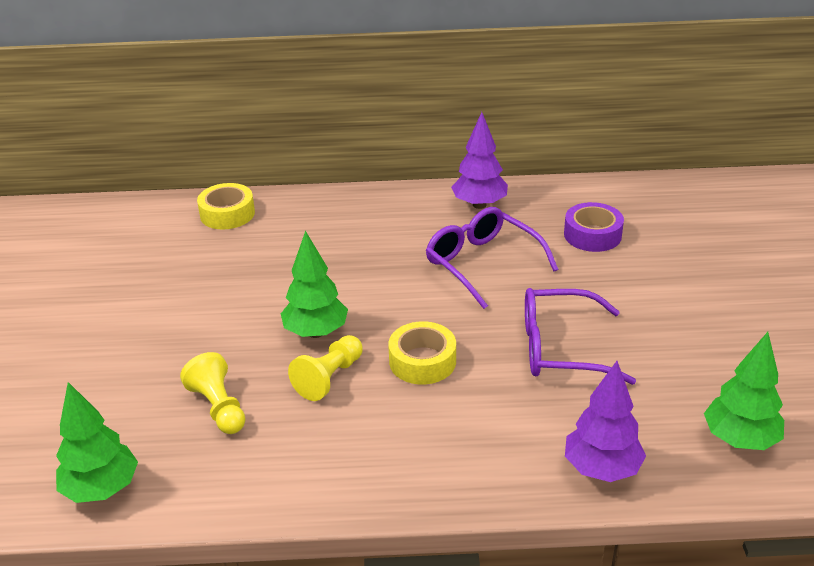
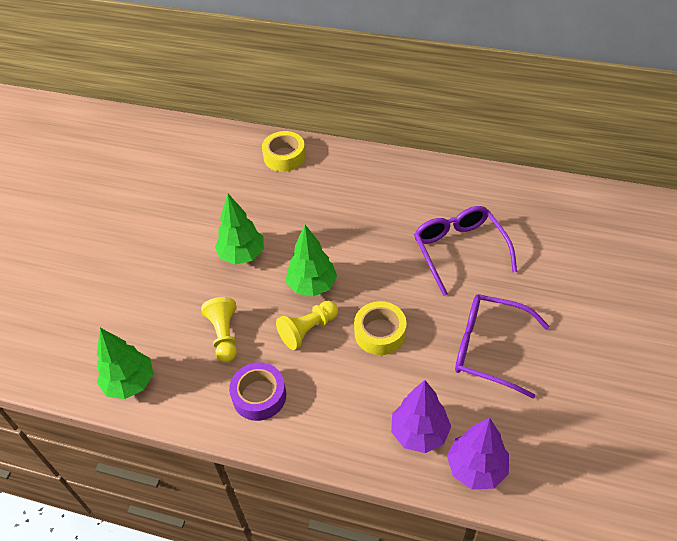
camera: 20 degrees right, 15 degrees up
purple tree [451,112,508,209] -> purple tree moved to [391,380,451,453]
purple tape [564,202,624,252] -> purple tape moved to [229,362,286,421]
green tree [704,332,784,450] -> green tree moved to [215,194,264,265]

